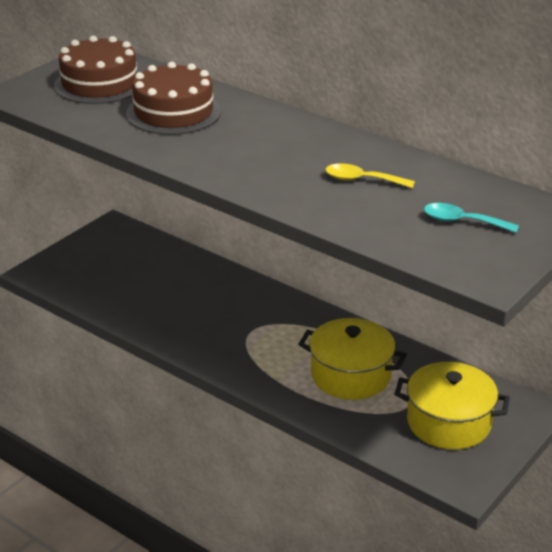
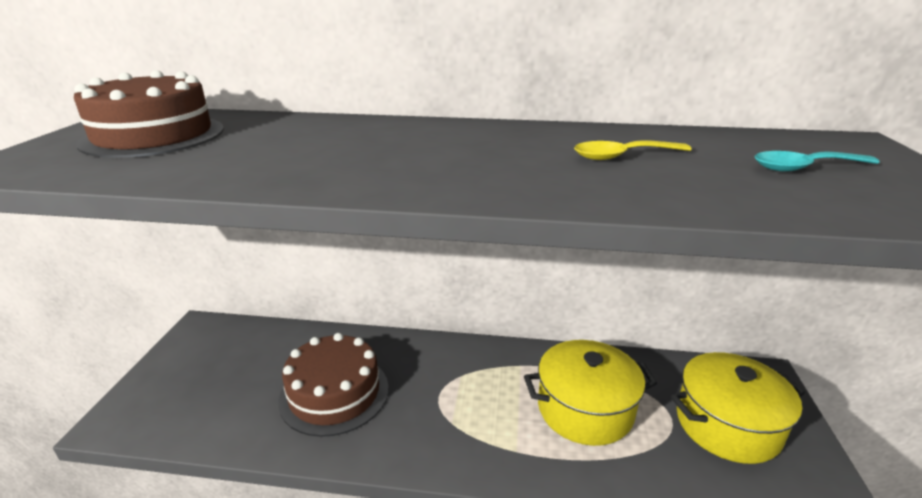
camera: 30 degrees left, 5 degrees down
brown cake [126,62,221,135] -> brown cake moved to [278,333,389,437]

